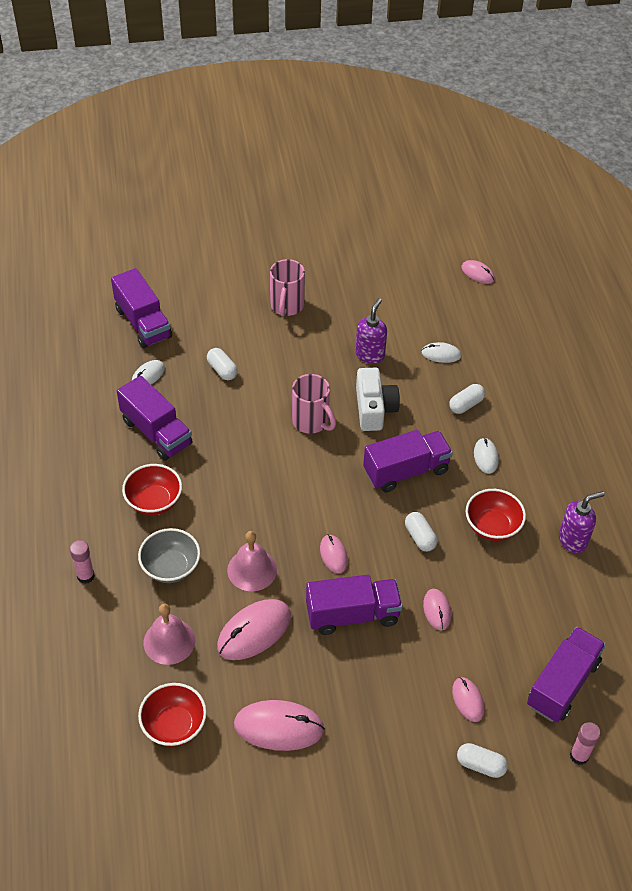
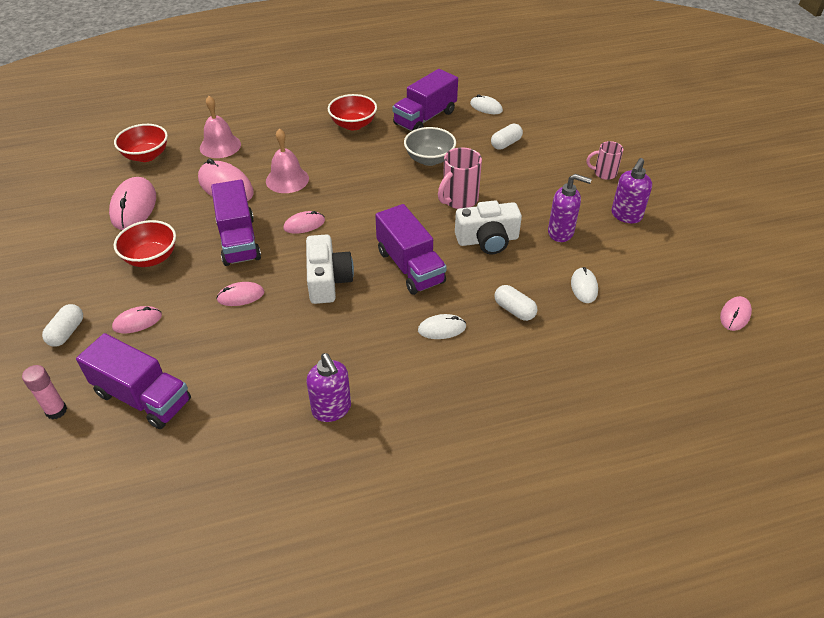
camera: 85 degrees right, 5 degrees down
pink glue stick [70,540,95,584] -> none
purple truck [111,268,172,348] -> none
grey bowl [138,528,200,583] -> grey bowl moved to [404,127,456,166]
pink mug [270,259,305,317] -> pink mug [586,141,623,180], size x0.65
white capsule [405,512,438,551] -> white camera [306,234,354,304]
red bowl [466,489,526,541] -> red bowl moved to [114,220,176,267]
none -> purple soap dispenser [611,158,652,223]

